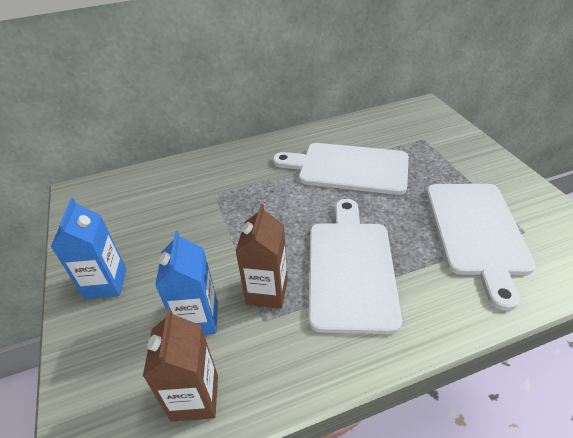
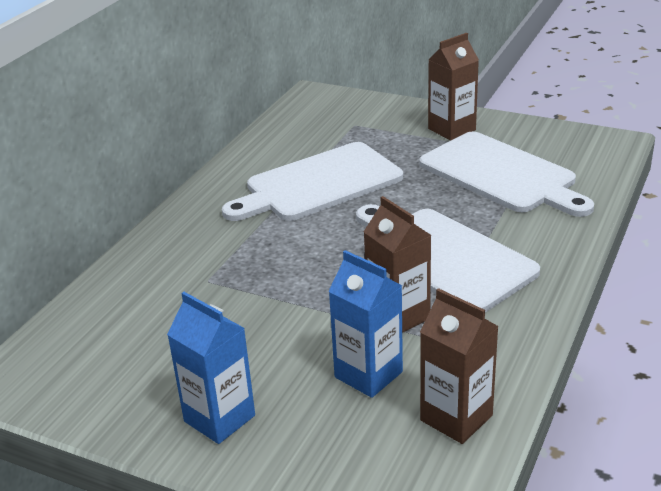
camera: 45 degrees left, 10 degrees down
none -> brown carton [428,33,479,140]

